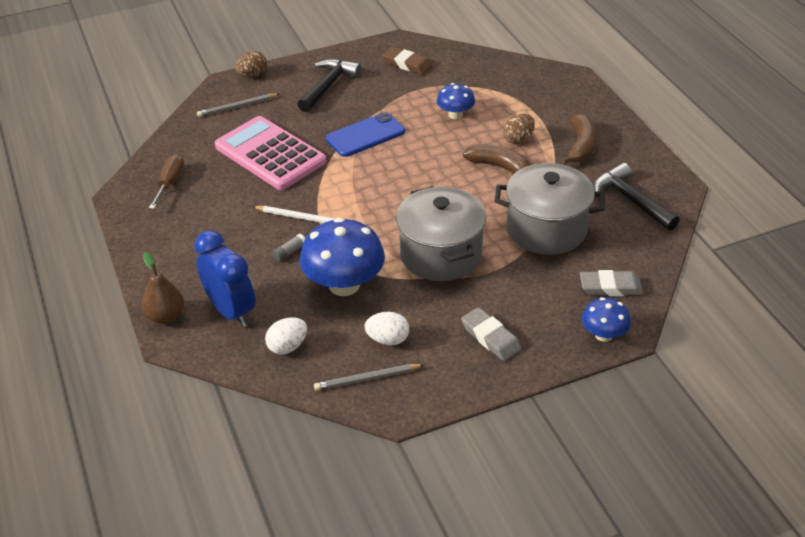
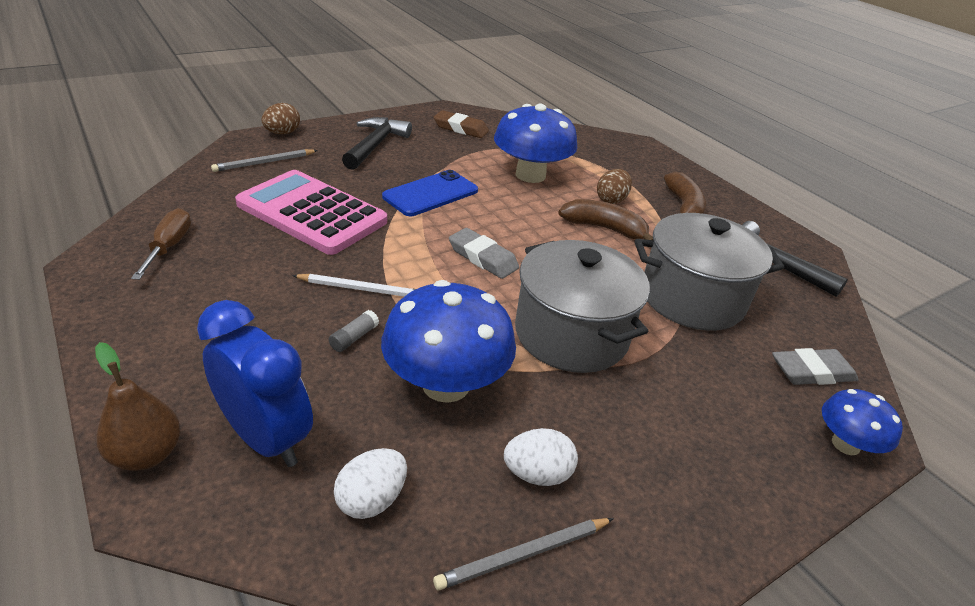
camera: 15 degrees left, 5 degrees down
blue mushroom [436,83,475,119] -> blue mushroom [494,104,578,183], size x1.83
grey eraser [461,307,521,361] -> grey eraser moved to [449,228,519,279]

